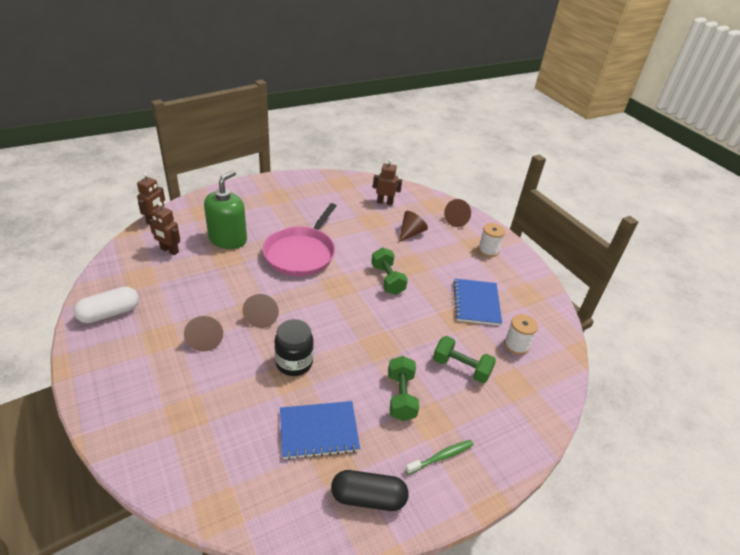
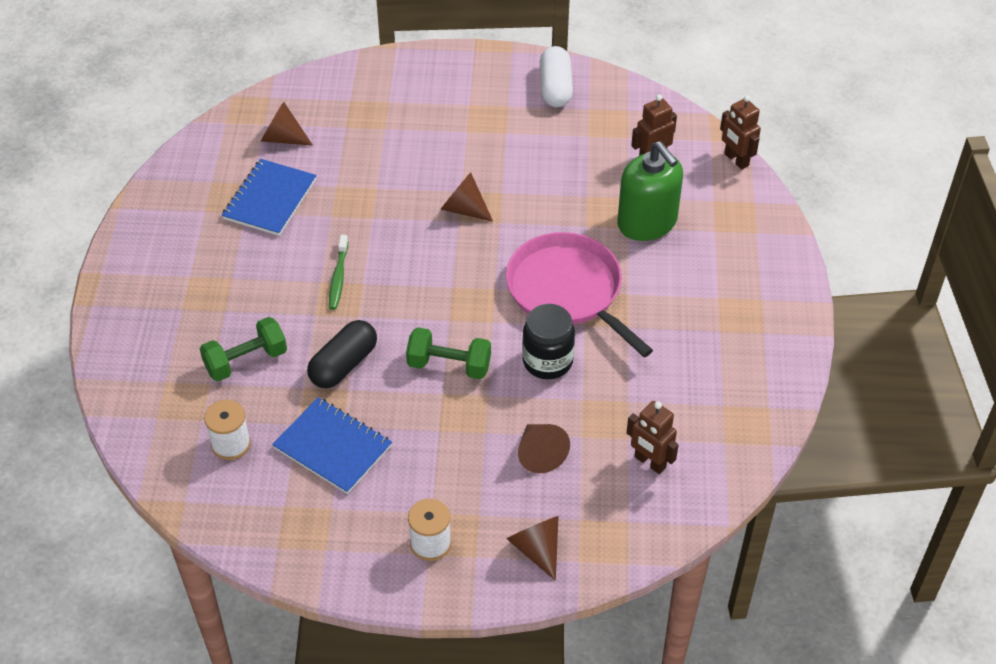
camera: 125 degrees right, 10 degrees up
brown cone [184,316,223,352] -> brown cone moved to [261,102,313,146]
black jar [275,319,314,376] -> black jar moved to [522,304,575,379]
black capsule [331,470,409,511] -> black capsule moved to [307,320,377,388]
brown robot [373,159,402,205] -> brown robot turned 90 degrees clockwise [626,401,679,474]
green dumbbell [388,356,419,421] -> none
green toothbrush [405,440,474,475] -> green toothbrush moved to [329,235,348,310]

